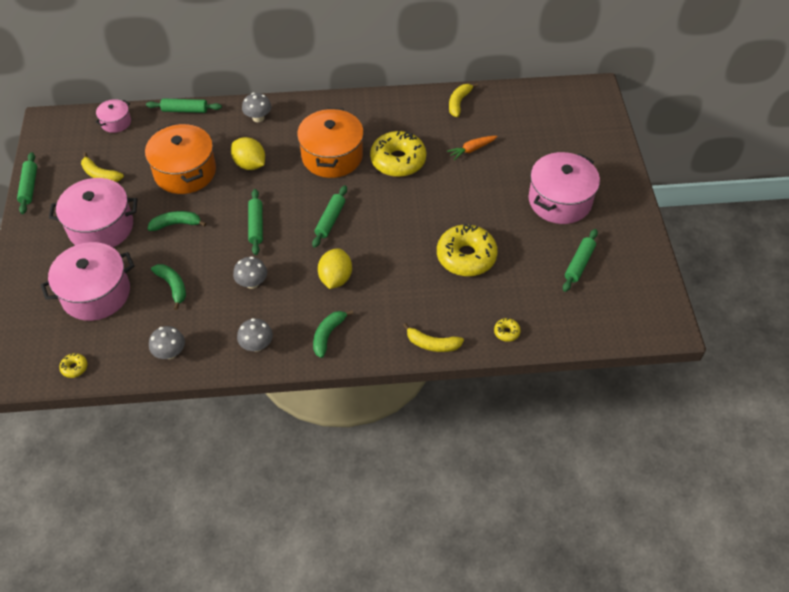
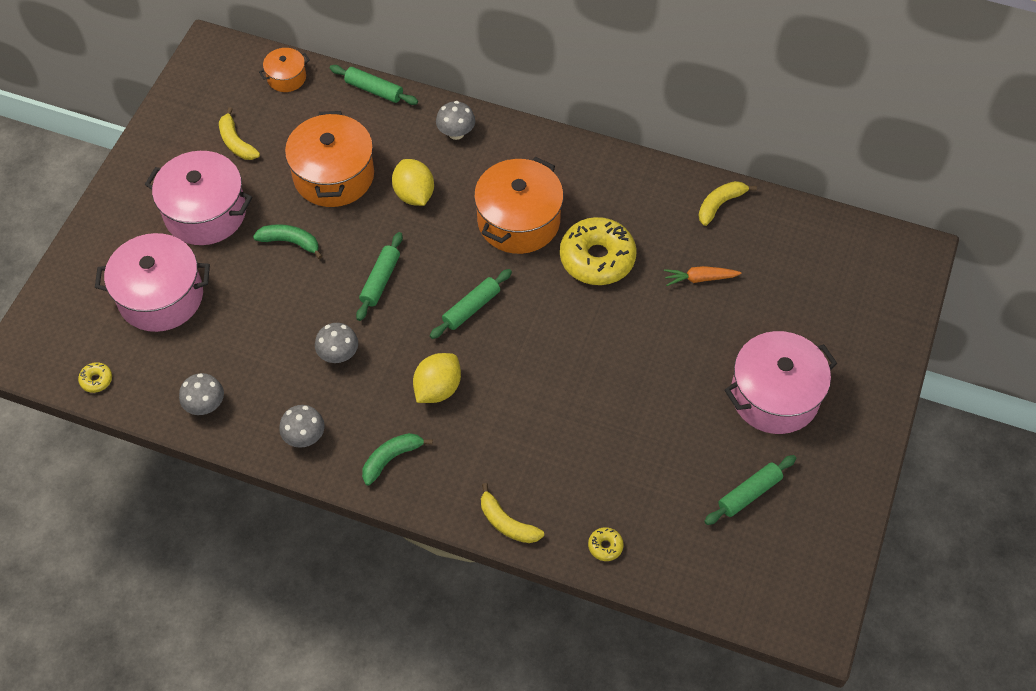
camera: 25 degrees right, 5 degrees up
green rolling pin [17,152,37,214] -> none
pink pot [96,99,131,133] -> orange pot [259,48,310,92]
green banana [151,264,186,310] -> none
yellow donut [437,224,498,276] -> none

